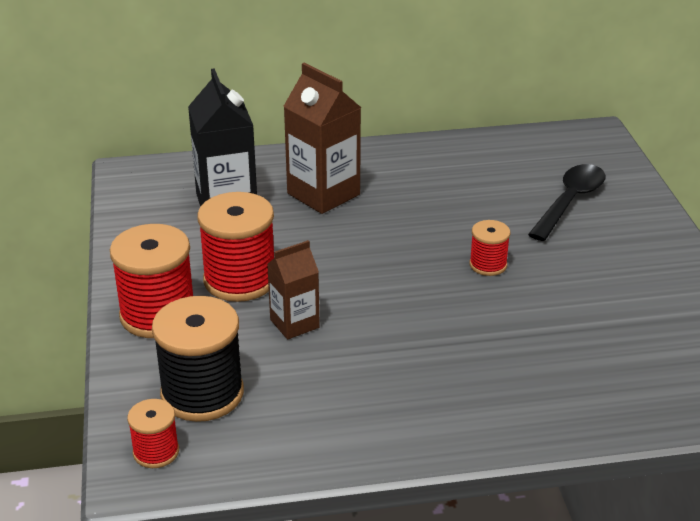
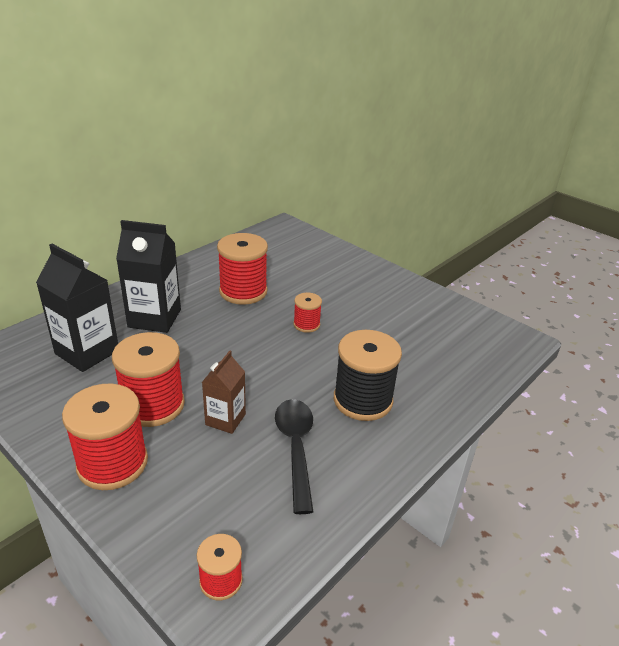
camera: 40 degrees left, 0 degrees up
black spool [152,296,244,422] -> black spool moved to [334,330,402,421]
brown carton [283,63,361,214] -> black carton [116,220,181,333]
black spoon [528,164,606,241] -> black spoon moved to [275,399,313,514]
none -> red spool [217,233,268,305]

